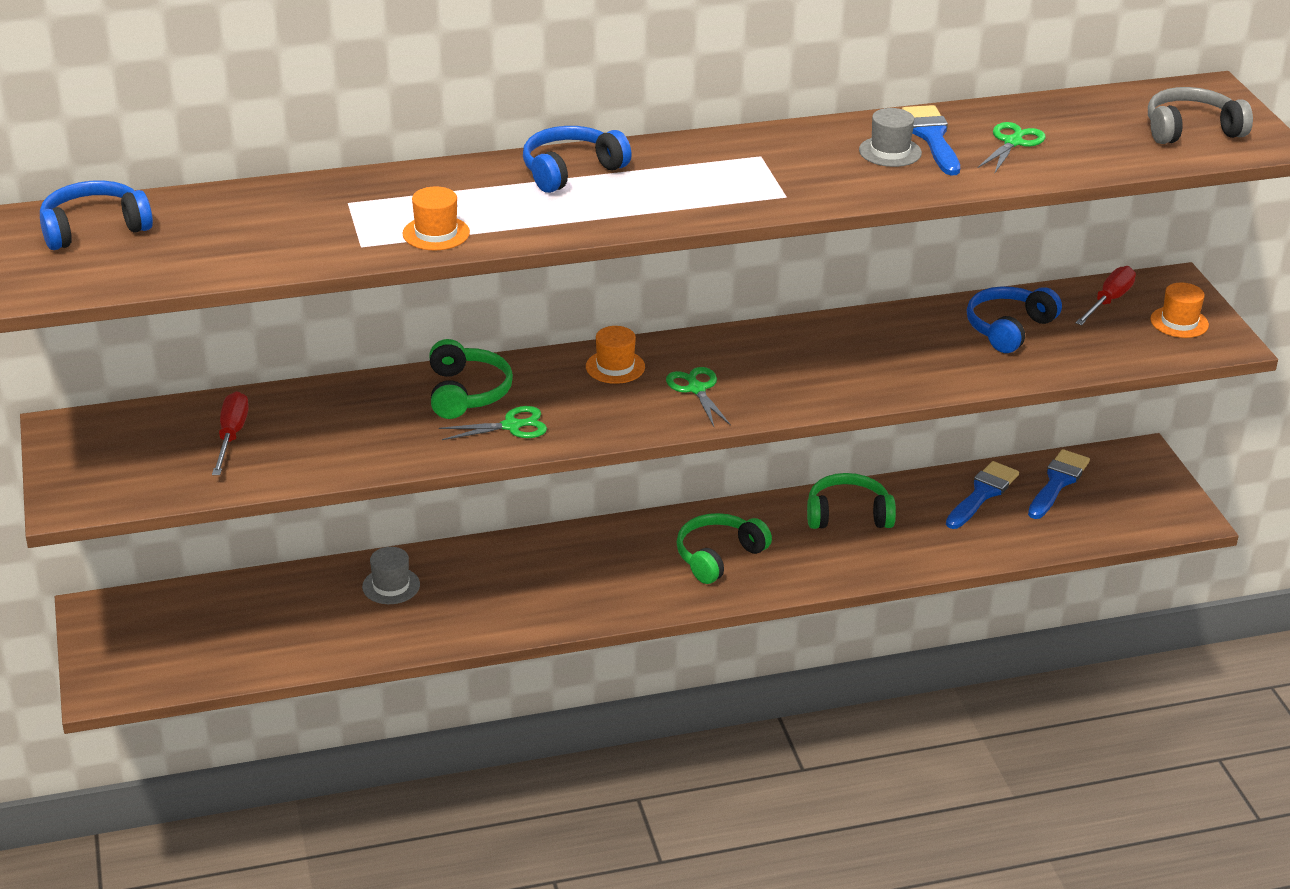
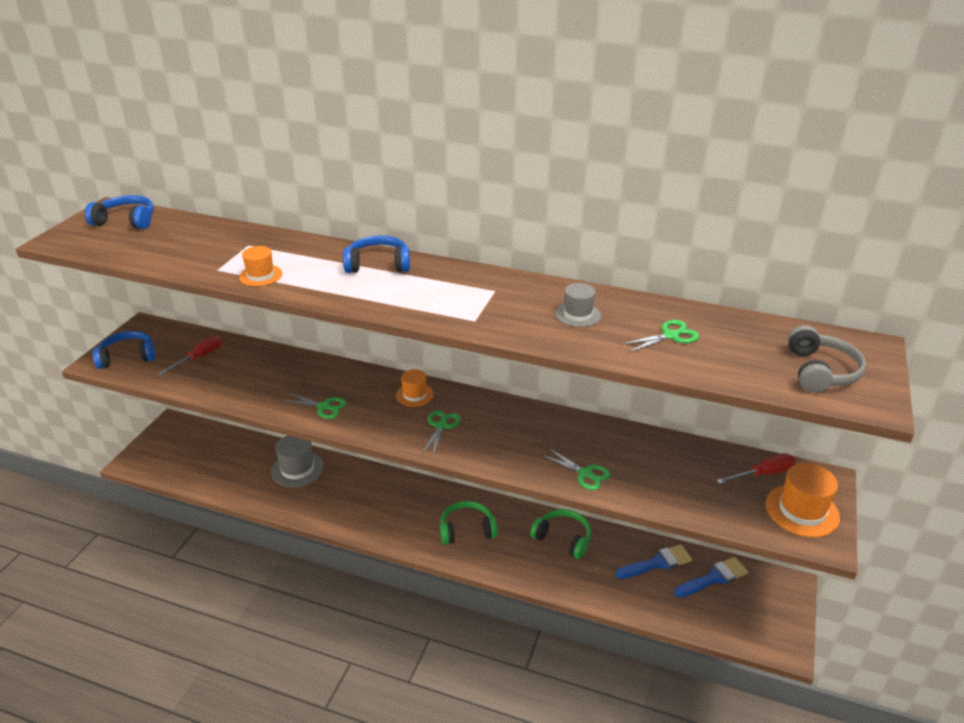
camera: 35 degrees right, 0 degrees up
grey hat [362,547,420,604] -> grey hat [271,435,324,487], size x1.60
green headphones [429,339,513,419] -> none
blue brush [902,105,960,175] -> none
blue headphones [967,286,1062,353] -> blue headphones moved to [93,331,156,369]
grey headphones [1148,87,1253,144] -> grey headphones turned 75 degrees clockwise [787,325,866,393]
orange hat [1150,283,1209,338] -> orange hat [766,463,840,538], size x1.60
none -> green scissors [542,448,610,490]

